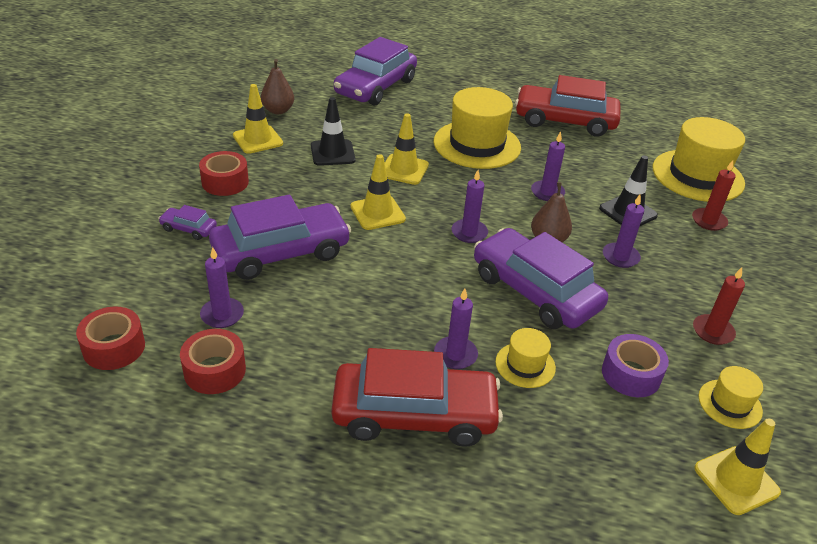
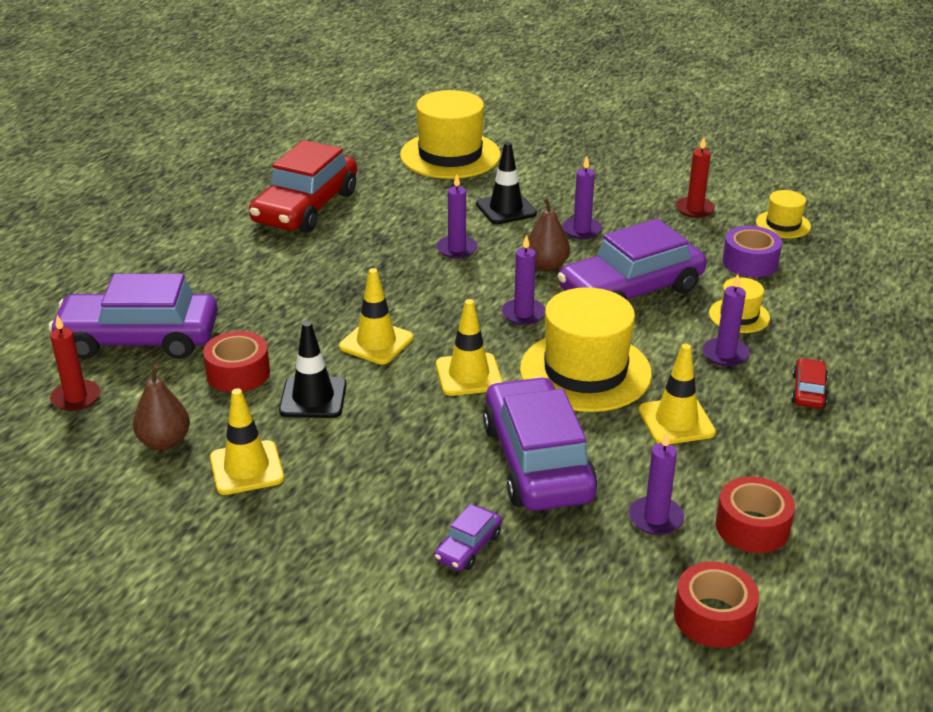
camera: 75 degrees left, 5 degrees down
red tape [199,151,249,196] -> red tape moved to [203,331,270,393]
red car [331,348,503,447] -> red car [791,358,828,408], size x0.43
purple car [334,37,417,105] -> purple car turned 135 degrees clockwise [48,274,218,359]
yellow hat [434,87,521,169] -> yellow hat moved to [520,287,652,412]
red candle [692,160,736,231] -> red candle moved to [50,315,101,411]
yellow traffic cone [694,418,781,515] -> yellow traffic cone moved to [639,344,716,444]

